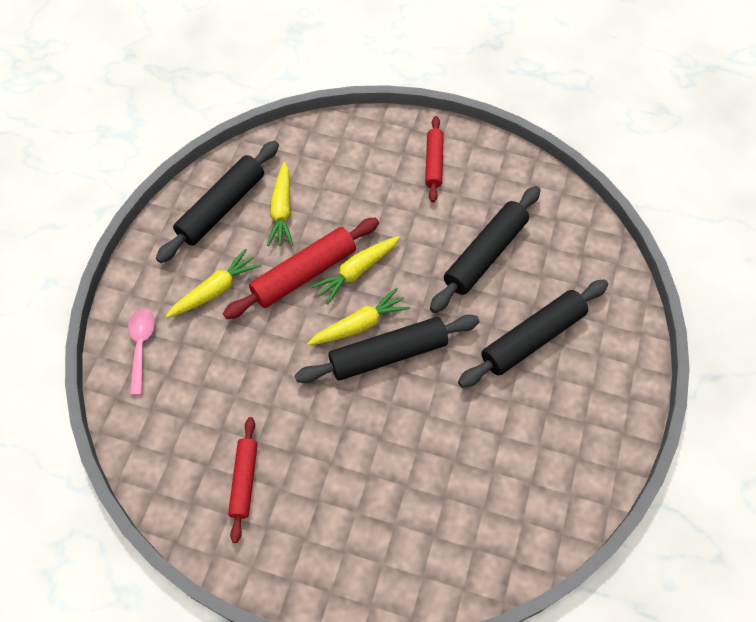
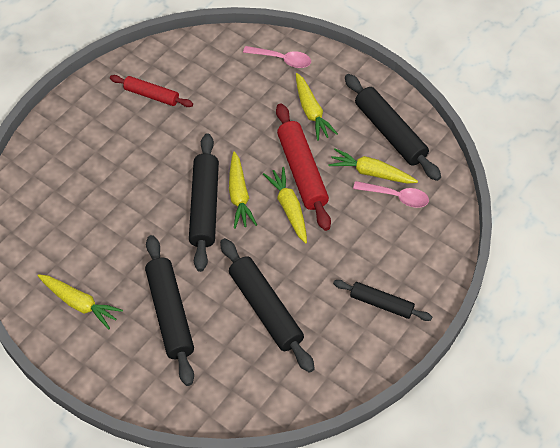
camera: 110 degrees right, 5 degrees down
red rolling pin [425,116,444,202] -> black rolling pin [333,280,432,321]
none -> yellow carrot [38,274,123,329]
none -> pink spoon [353,181,429,208]

